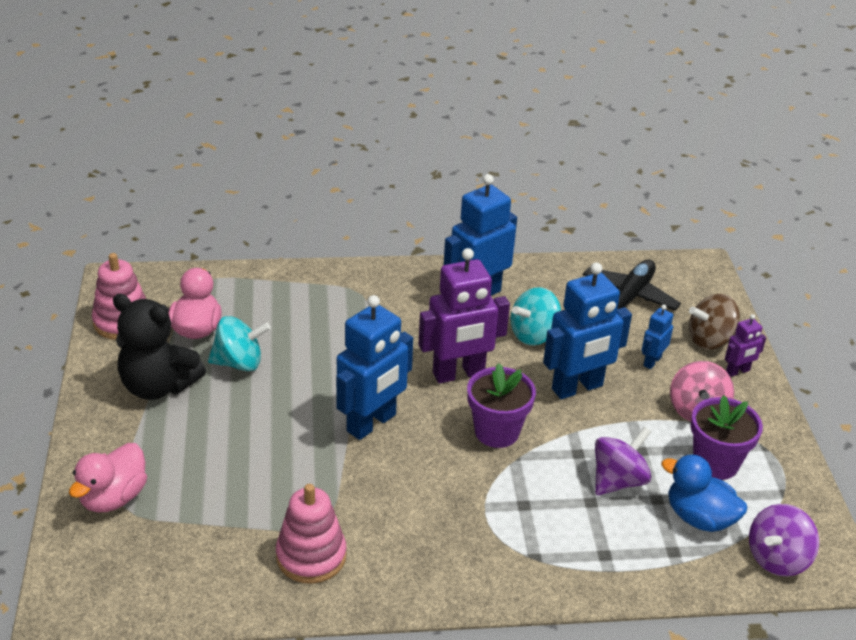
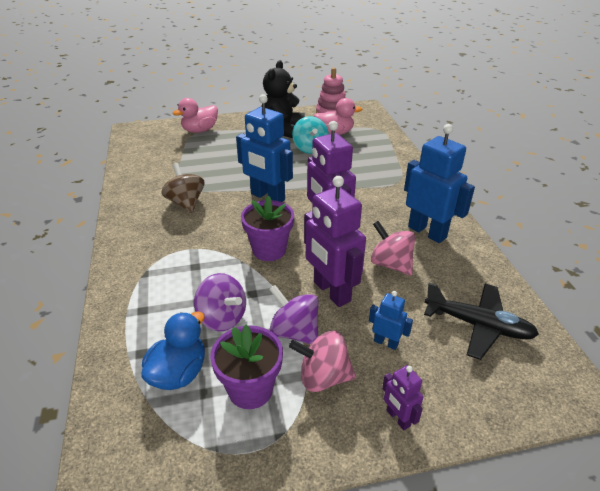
camera: 85 degrees right, 0 degrees up
pink duck [69,443,147,512] -> pink duck turned 60 degrees counterclockwise [173,98,218,133]
pink stacking toy [276,484,347,584] -> none
turquoise spinning top [511,287,561,345] -> pink spinning top [371,221,415,276]
blue robot [543,262,632,399] -> purple robot [304,176,366,307]
brown spinning top [689,294,740,350] -> brown spinning top moved to [161,163,204,213]
purple spinning top [749,504,819,576] -> purple spinning top moved to [269,285,319,344]

